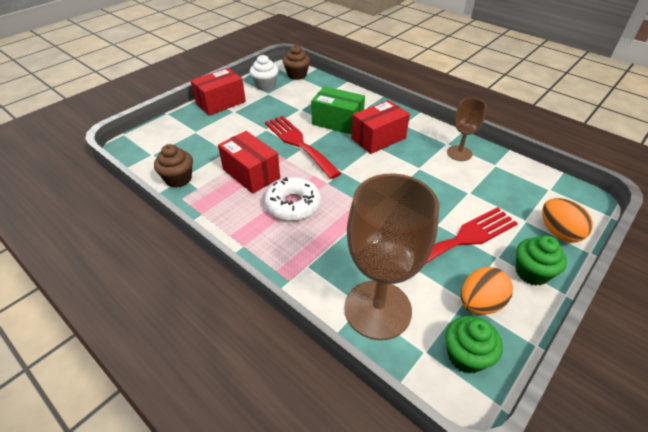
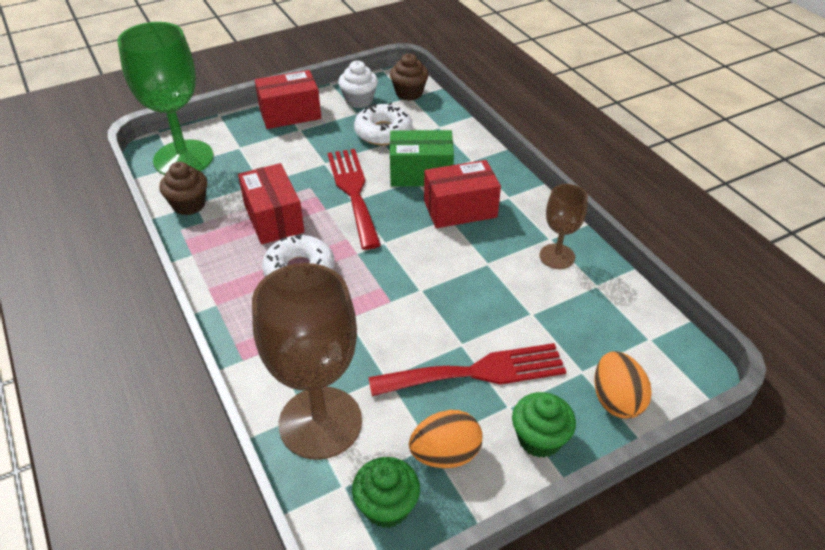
camera: 20 degrees right, 0 degrees up
green box [311,86,365,135] -> green box turned 45 degrees counterclockwise [390,130,454,186]
none -> green goblet [117,22,214,175]
none -> white donut [354,102,412,145]

